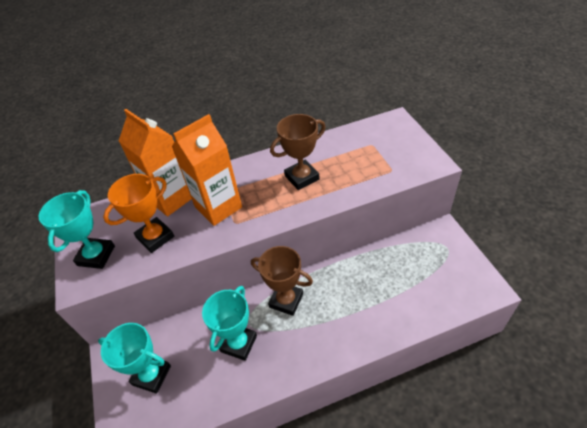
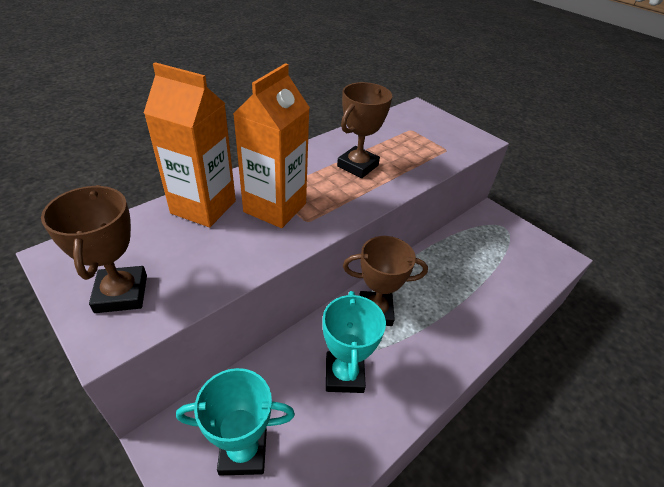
camera: 30 degrees left, 5 degrees down
turquoise trophy [39,190,115,269] -> brown trophy [41,185,147,313]
orange trophy [103,174,174,253] -> none

